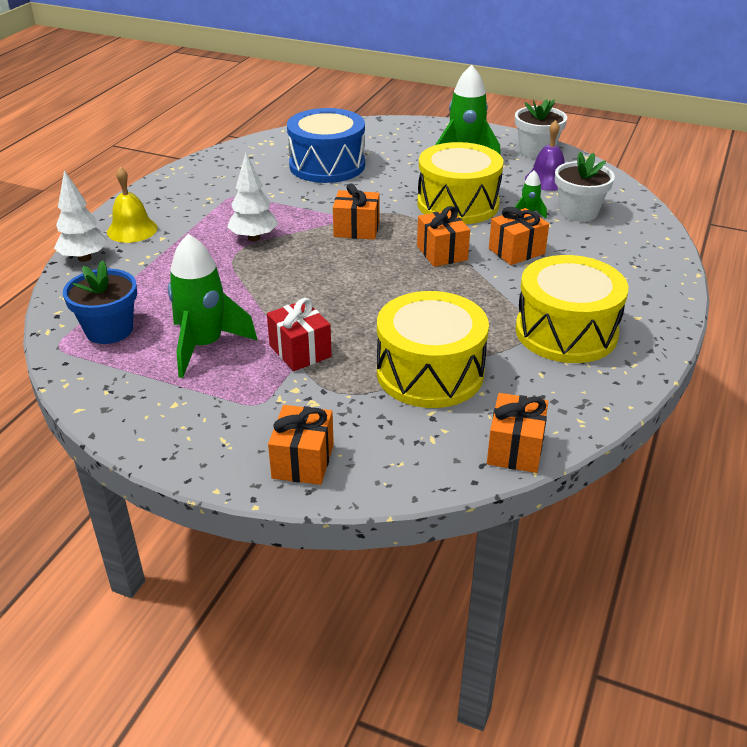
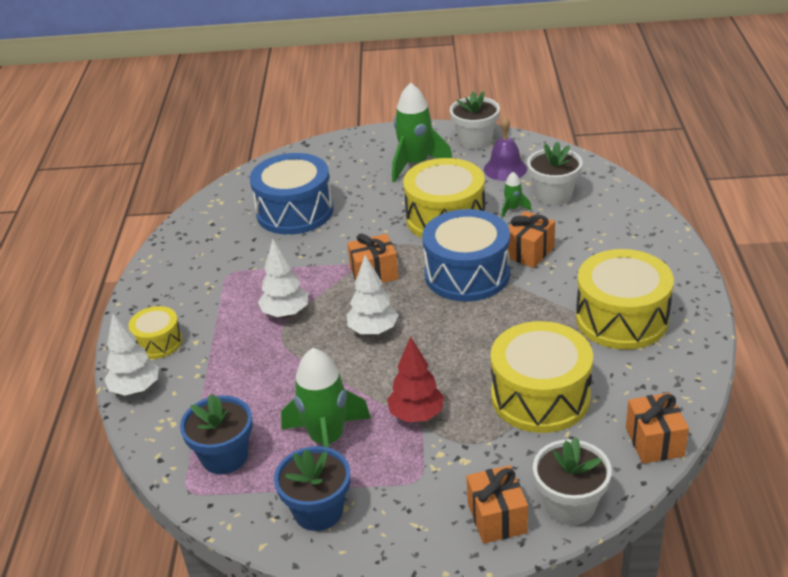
camera: 20 degrees left, 0 degrees up
yellow bell [107,167,158,243] -> yellow drum [128,306,182,359]
red gift [267,298,332,371] -> red tree [387,336,444,422]
orange gift [417,206,470,267] -> blue drum [422,209,510,302]
none -> blue flower pot [274,446,350,531]
none -> white tree [347,255,398,335]
none -> white flower pot [533,437,612,525]

